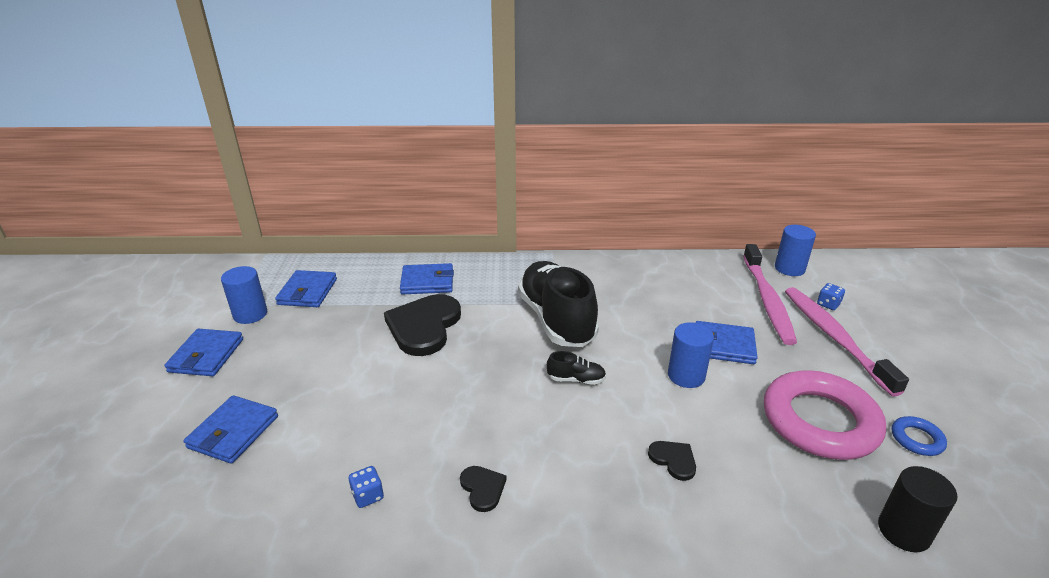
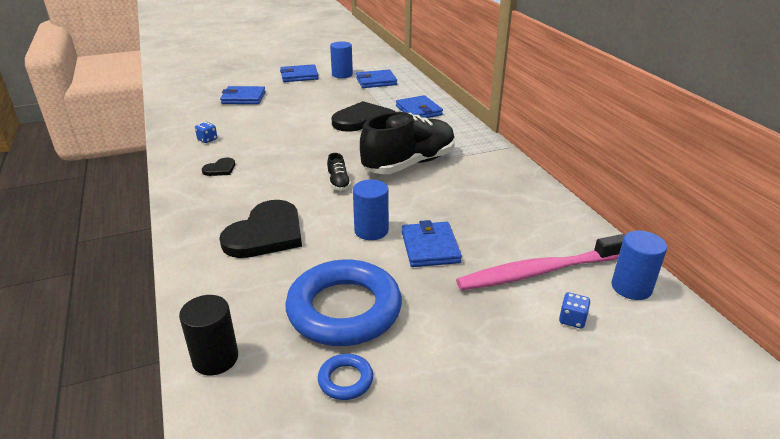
camera: 70 degrees right, 0 degrees up
black heart [648,441,696,481] -> black heart [219,200,302,258], size x2.21
pink ring [764,370,886,460] -> blue ring [285,260,402,346]
pink toothbrush [785,287,909,397] -> none

